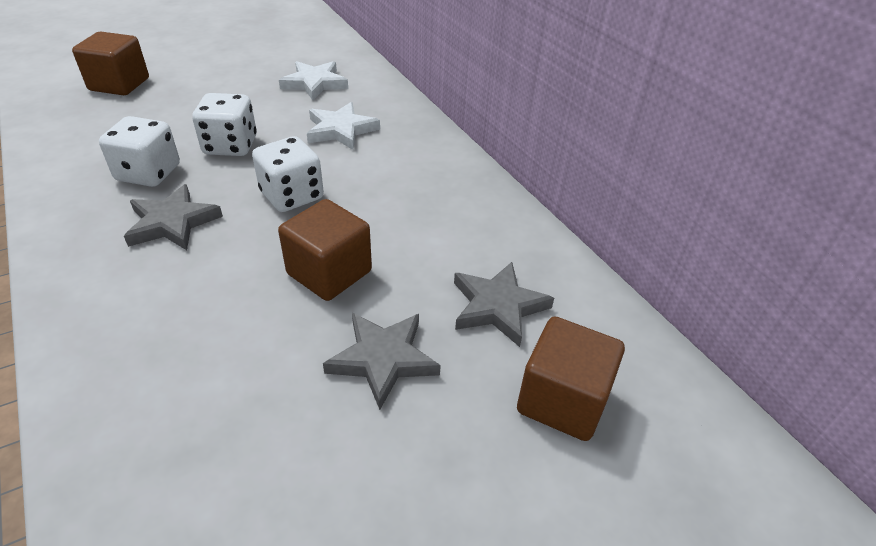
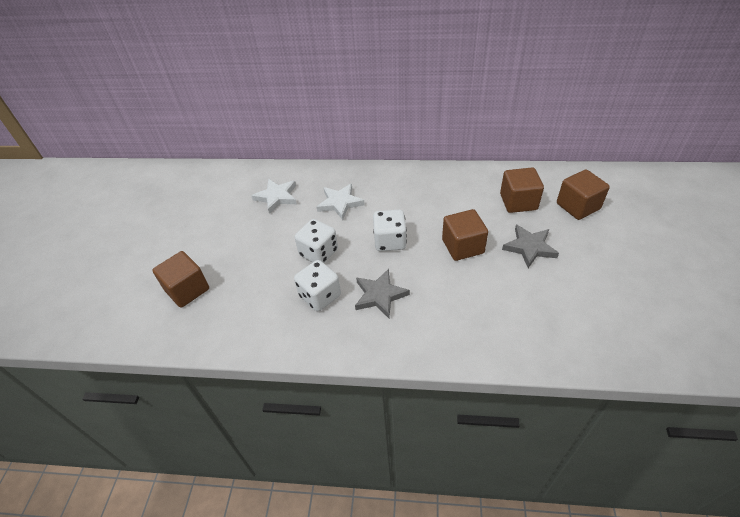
camera: 50 degrees left, 5 degrees up
grey star [454,262,554,347] -> brown cube [500,167,544,213]

